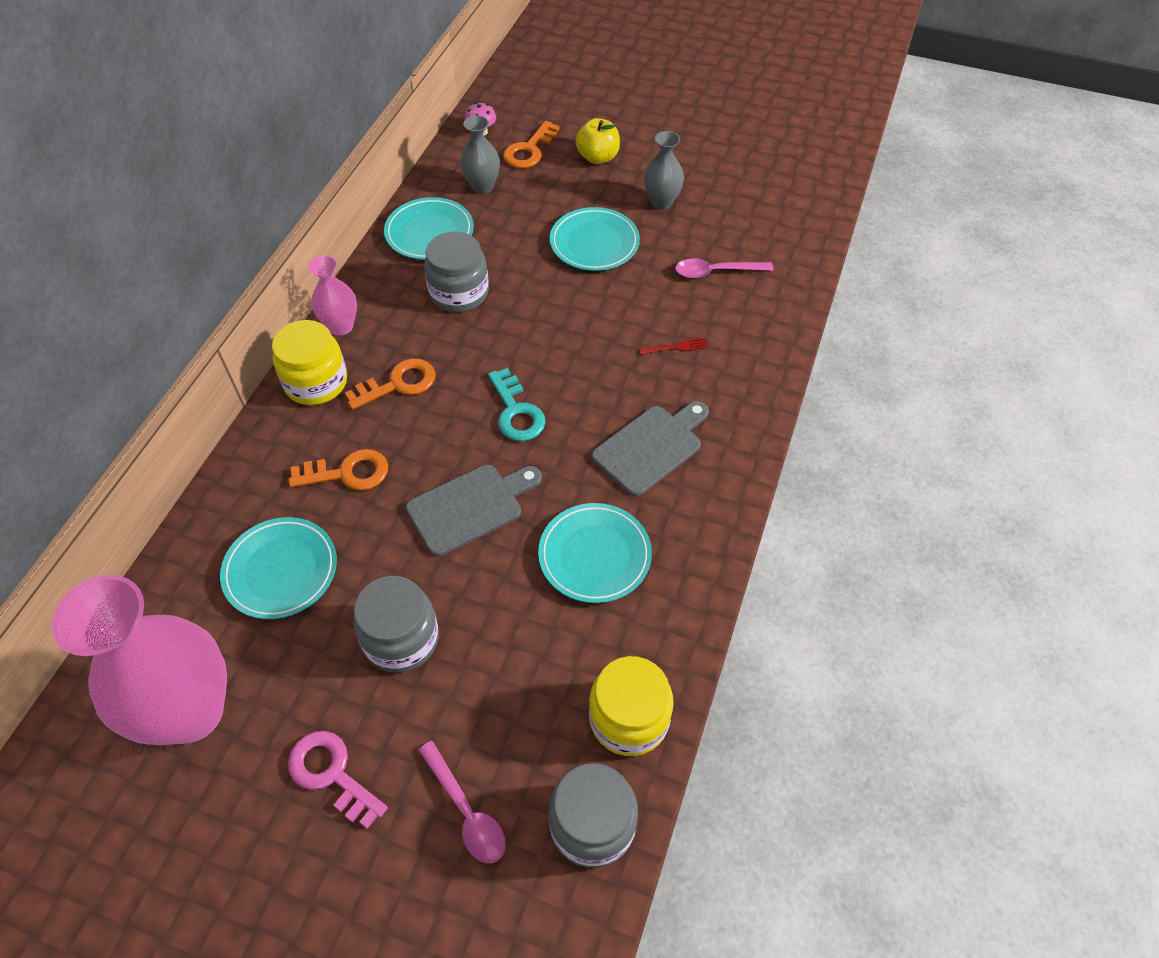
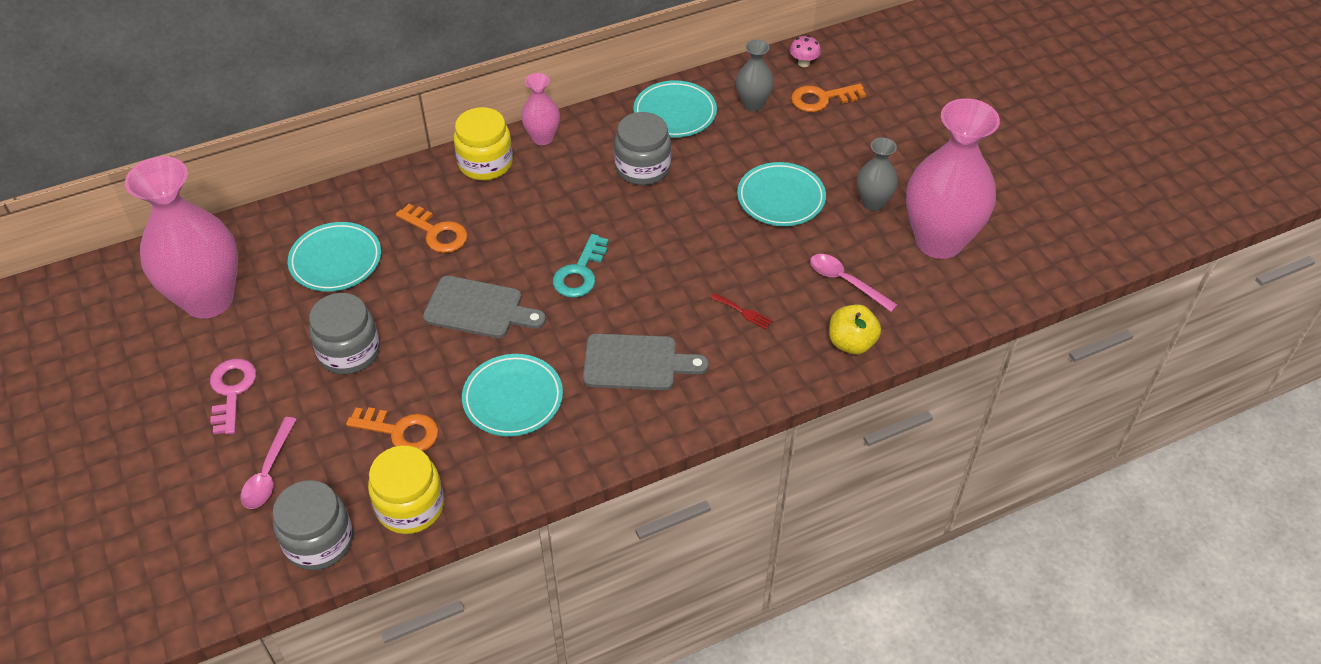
camera: 45 degrees right, 5 degrees down
orange key [345,358,436,410] -> orange key moved to [346,407,439,451]
yellow apple [576,118,620,164] -> yellow apple moved to [829,304,881,355]
none -> pink vase [906,98,1000,259]

